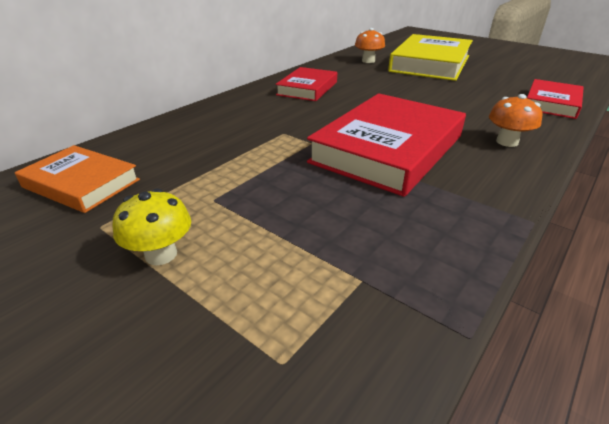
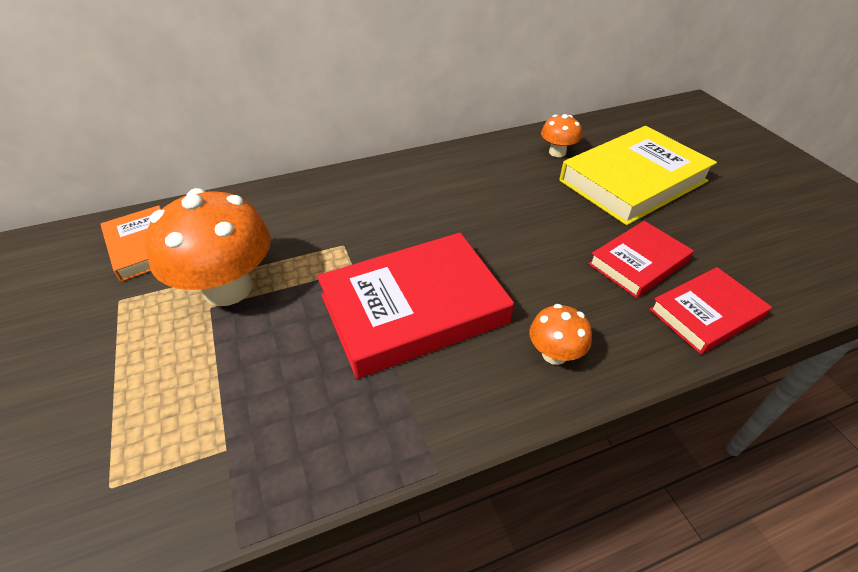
camera: 30 degrees right, 10 degrees up
yellow mushroom [113,188,191,265] -> none
red book [275,67,337,101] -> red book moved to [589,221,694,298]
none -> orange mushroom [145,188,271,306]

